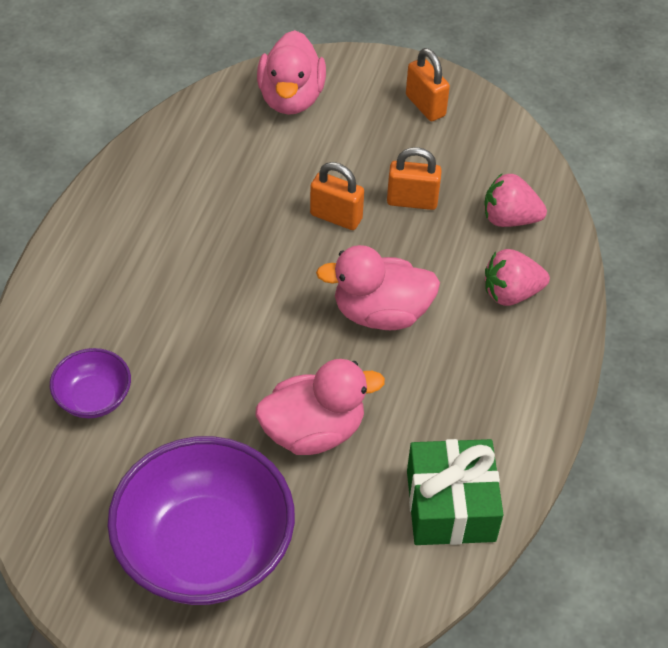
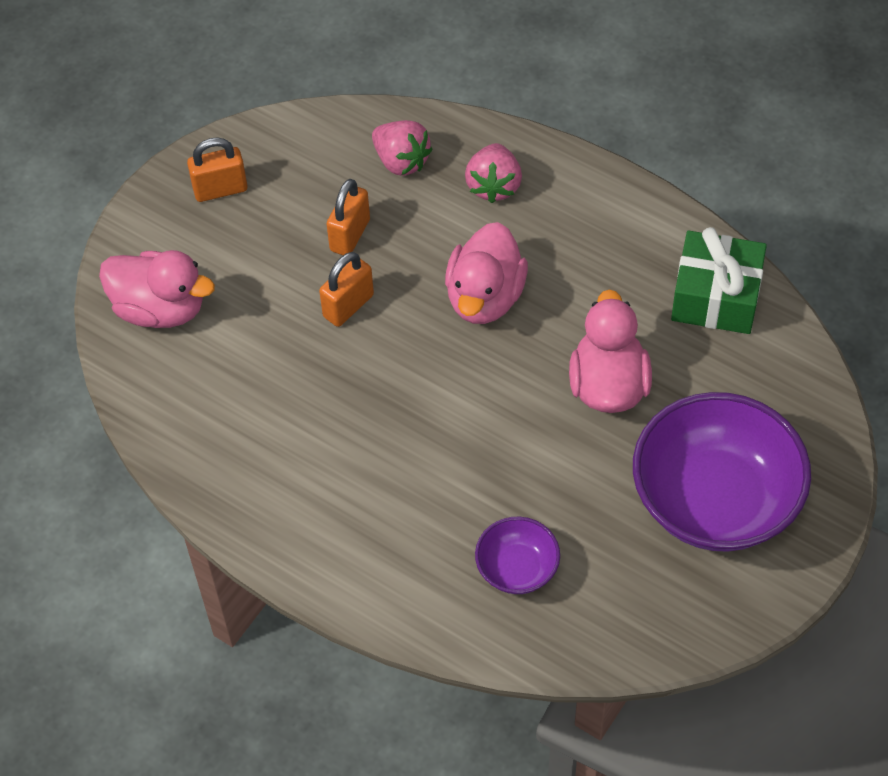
camera: 70 degrees left, 5 degrees up
pink strawberry [484,173,547,227] -> pink strawberry turned 75 degrees counterclockwise [372,120,432,176]

